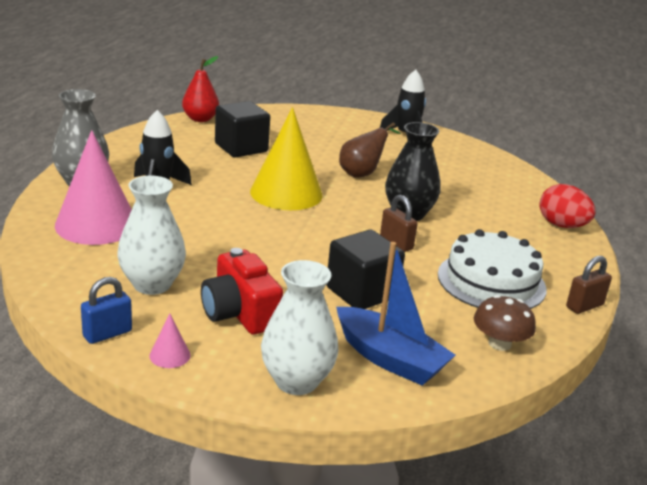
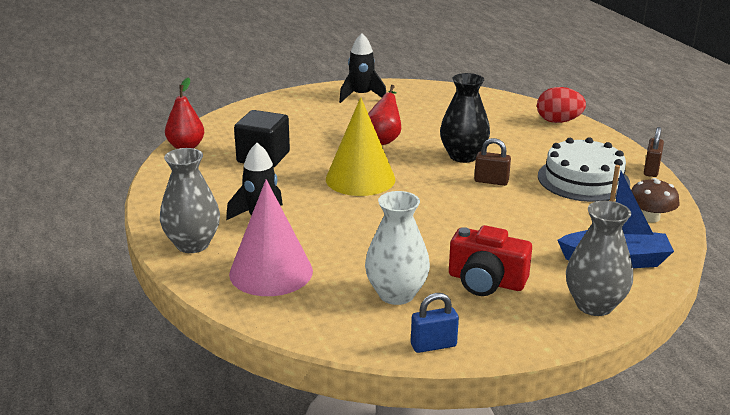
camera: 35 degrees left, 0 degrees up
blue padlock [81,277,132,344] -> blue padlock turned 60 degrees clockwise [411,293,459,353]
pink cone [149,314,191,368] -> none
white vase [261,260,338,395] -> grey vase [566,201,633,316]
black cube [327,230,405,309] -> none
brown pear [339,122,401,178] -> red pear [368,85,401,145]

